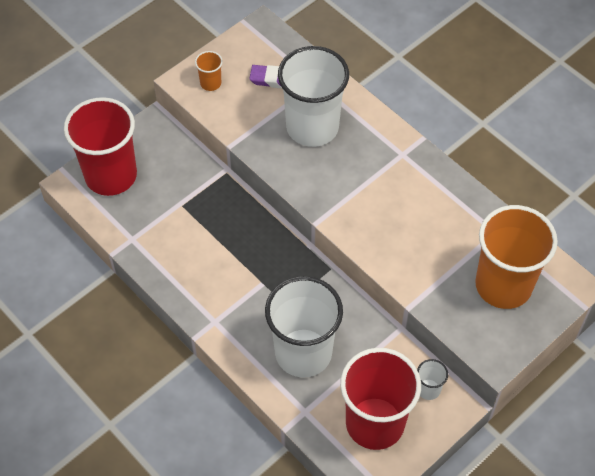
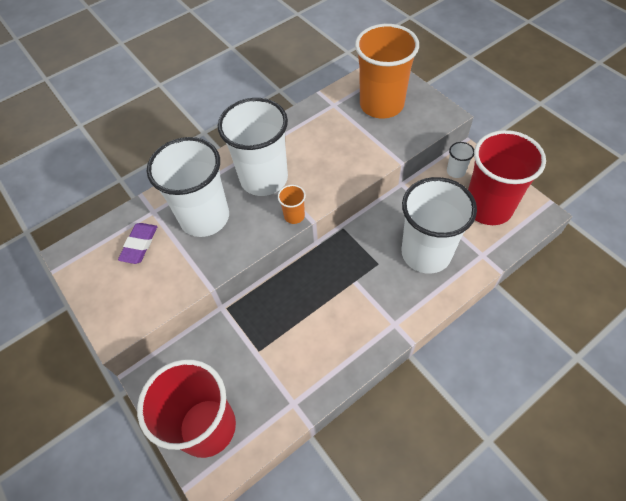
camera: 80 degrees left, 0 degrees up
orange cup [195,51,223,91] -> orange cup moved to [278,185,306,224]
none -> white cup [218,98,288,196]

